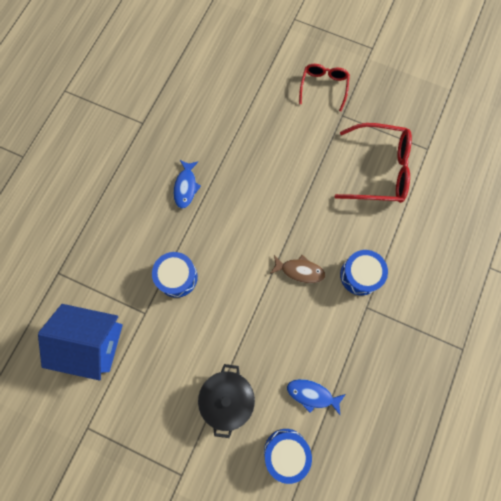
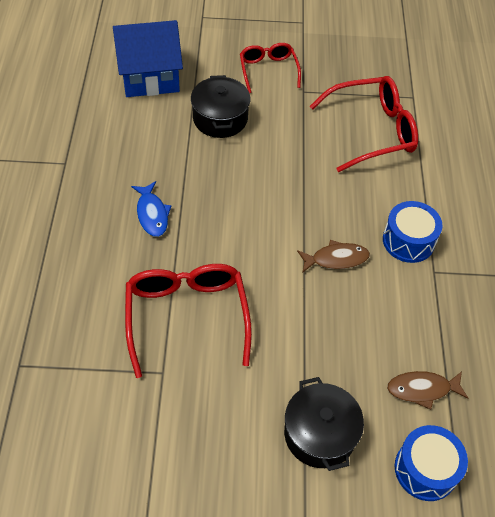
camera: 25 degrees left, 20 degrees down
blue house [38,304,123,381] -> blue house moved to [113,20,183,97]
blue drum [152,252,198,298] -> red glasses [125,264,252,378]
blue fish [287,379,346,415] -> brown fish [387,371,468,410]
none -> black pot [191,75,250,138]

